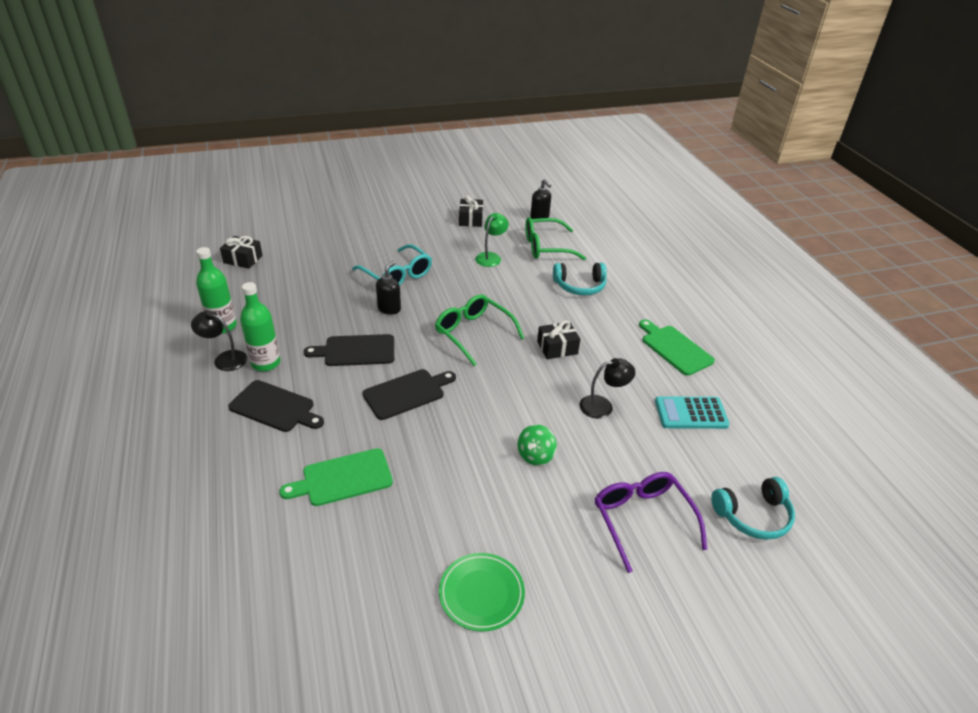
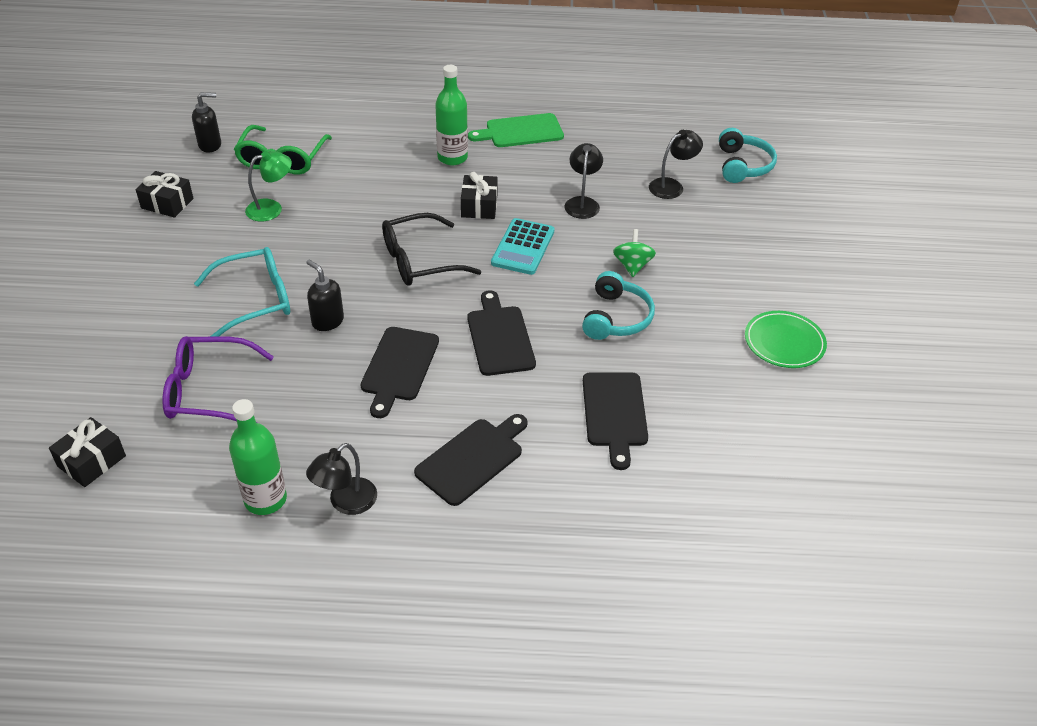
camera: 70 degrees left, 5 degrees up
green bottle [240,282,280,371] -> green bottle moved to [435,65,468,165]
green cutting board [280,448,393,506] -> black cutting board [583,372,648,470]
green glasses [435,294,524,366] -> black glasses [382,213,482,286]
green lamp [475,213,509,267] -> green lamp turned 105 degrees clockwise [245,151,292,222]
green spinning top [518,424,557,466] -> green spinning top turned 135 degrees counterclockwise [613,229,656,277]
turquoise headphones [553,263,607,295] -> turquoise headphones moved to [582,271,655,340]
purple glasses [595,472,707,573] -> purple glasses moved to [162,336,274,423]
turquoise calculator [655,396,730,429] -> turquoise calculator moved to [491,218,555,275]
none -> black lamp [649,130,703,199]

